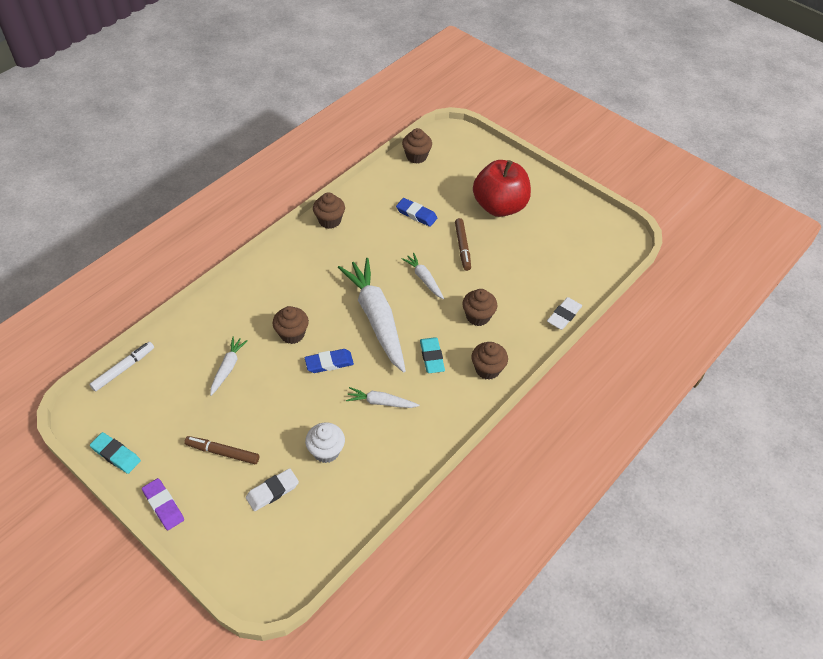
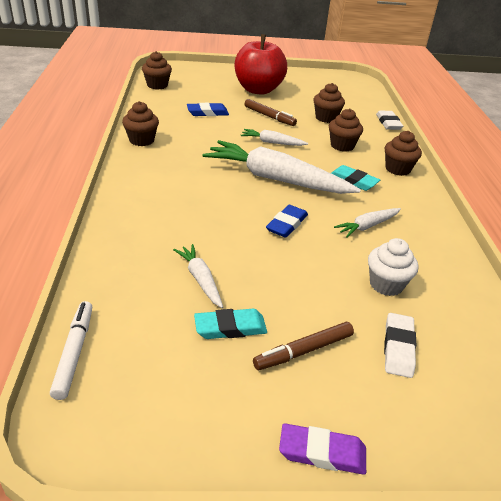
camera: 45 degrees left, 15 degrees down
turquoise eraser [90,432,141,474] -> turquoise eraser moved to [194,309,267,339]
brown cupcake [273,306,309,344] -> brown cupcake moved to [314,83,345,123]

